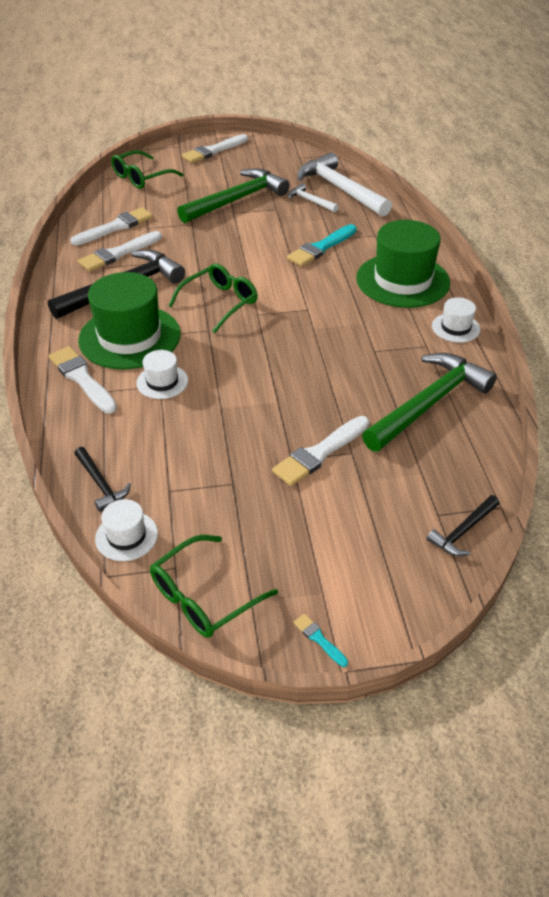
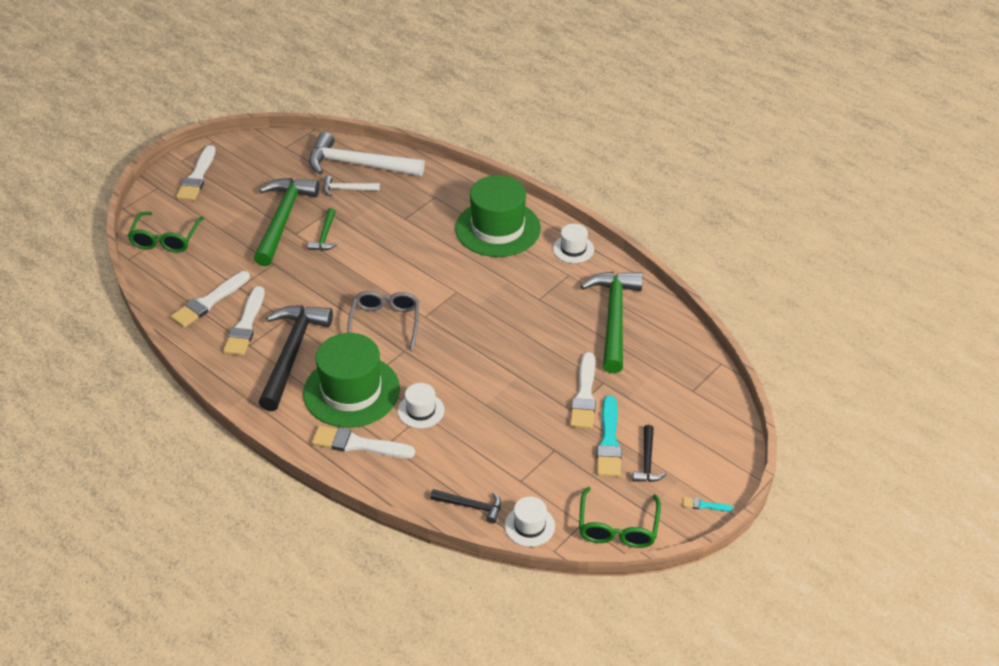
camera: 40 degrees left, 0 degrees up
white brush [70,208,153,245] -> white brush turned 150 degrees counterclockwise [170,271,250,328]
green glasses [168,263,258,333] -> grey glasses [347,291,419,351]
turquoise brush [287,224,357,266] -> turquoise brush moved to [597,395,622,477]
black hammer [427,495,499,556] -> black hammer moved to [633,425,667,482]
none -> green hammer [308,208,338,251]

